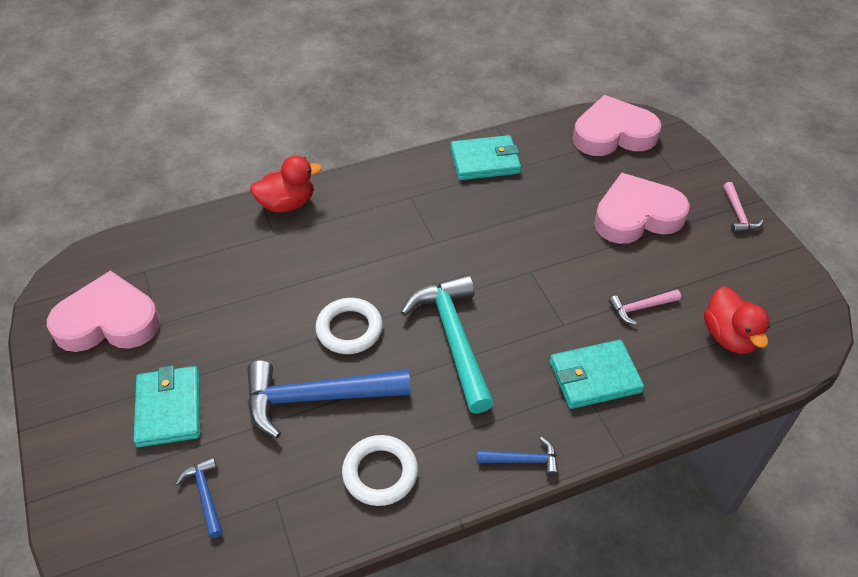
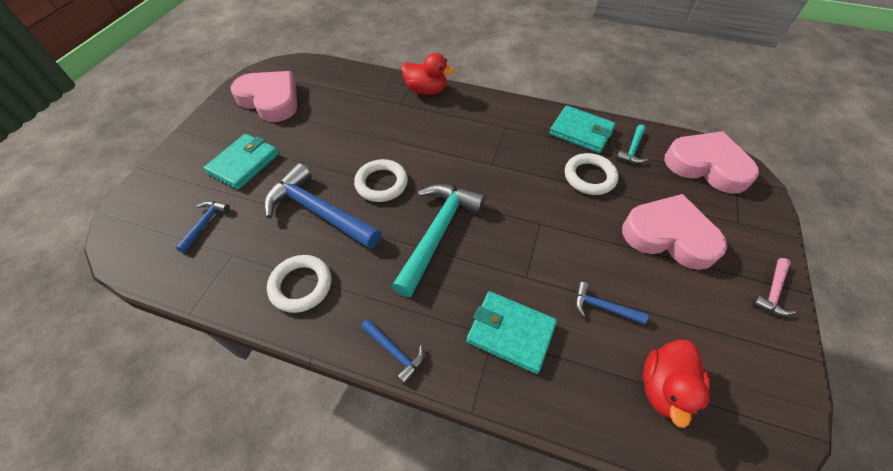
camera: 40 degrees right, 5 degrees up
pink hammer [609,289,681,325] -> blue hammer [575,282,649,325]
none -> white ring [565,153,619,195]
none -> turquoise hammer [617,124,648,164]

